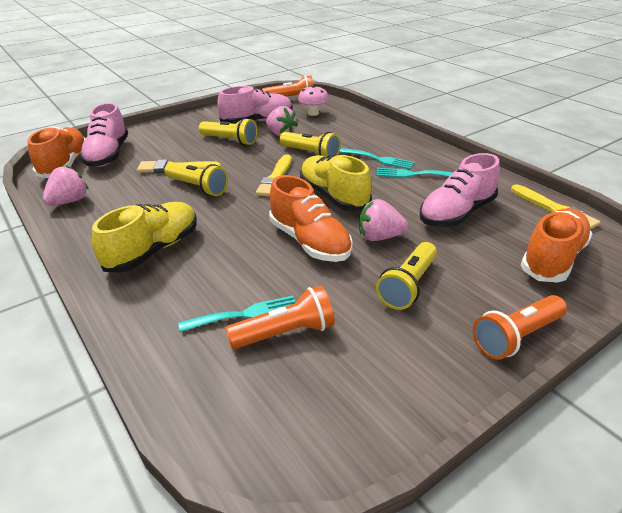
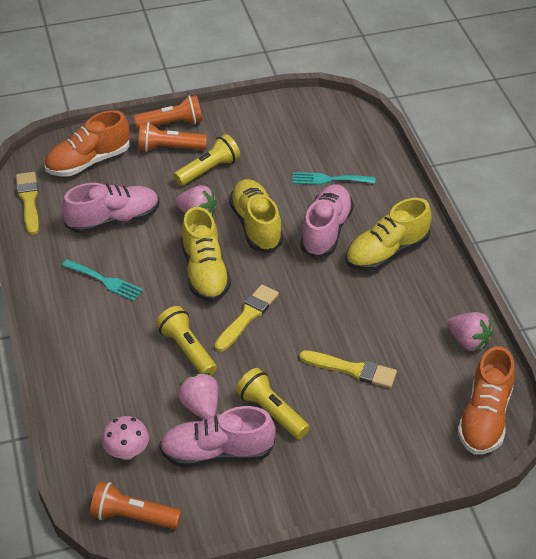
camera: 160 degrees left, 10 degrees up
pink strawberry [43,165,89,206] -> pink strawberry turned 105 degrees counterclockwise [447,312,493,351]
pink shoe [80,103,128,167] -> pink shoe moved to [300,184,354,258]
yellow flashlight [164,162,228,196] -> none
orange flashlight [225,286,335,349] -> orange flashlight moved to [138,122,207,152]
orange shoe [269,175,353,262] -> yellow shoe [229,179,283,253]
turquoise fork [340,148,415,169] -> none

